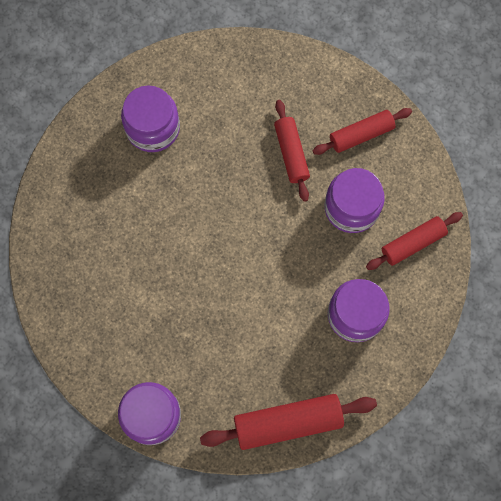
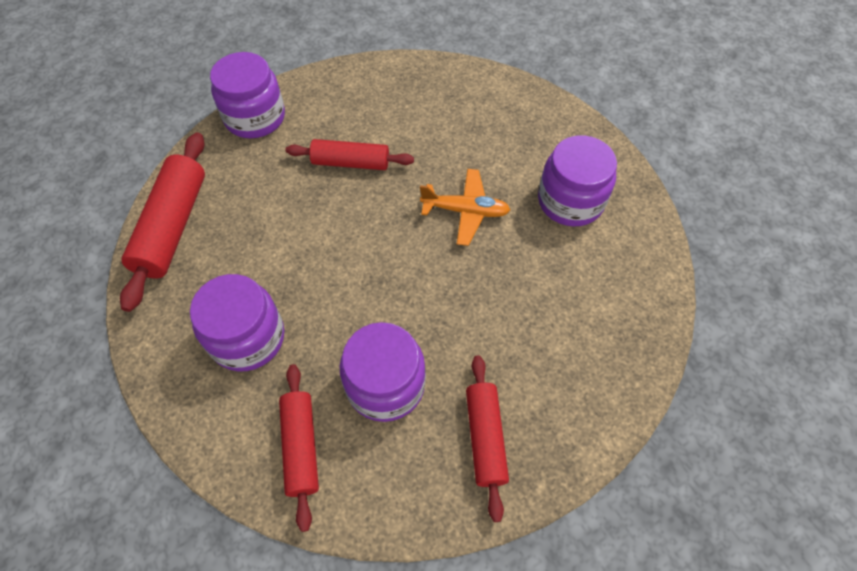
camera: 110 degrees right, 15 degrees down
red rolling pin [274,100,310,202] -> red rolling pin moved to [286,139,414,170]
none -> orange plane [420,169,510,246]

